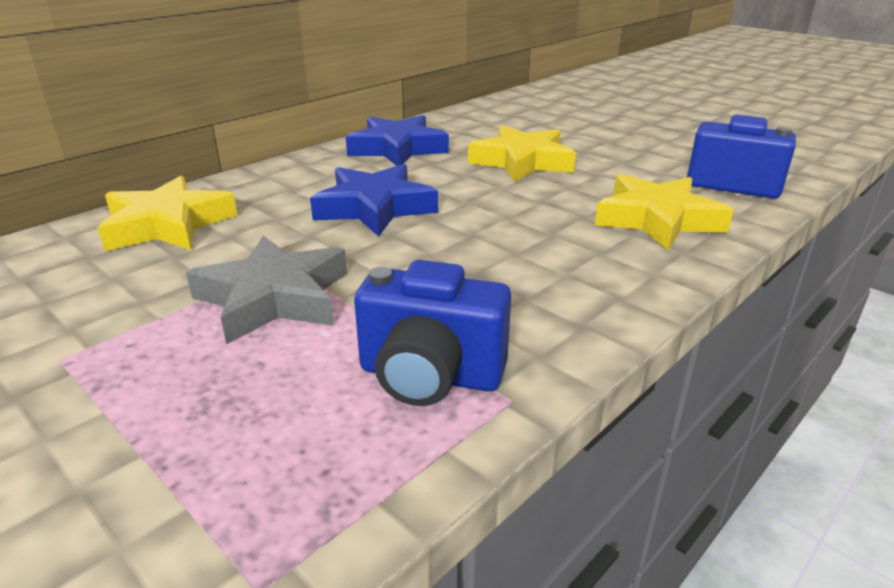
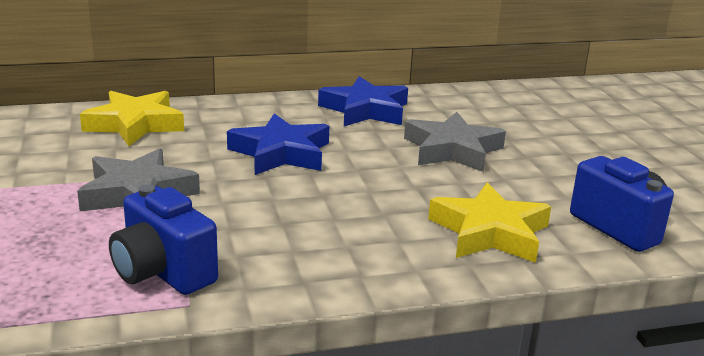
camera: 30 degrees right, 5 degrees down
yellow star [468,125,576,182] -> grey star [404,112,506,172]

